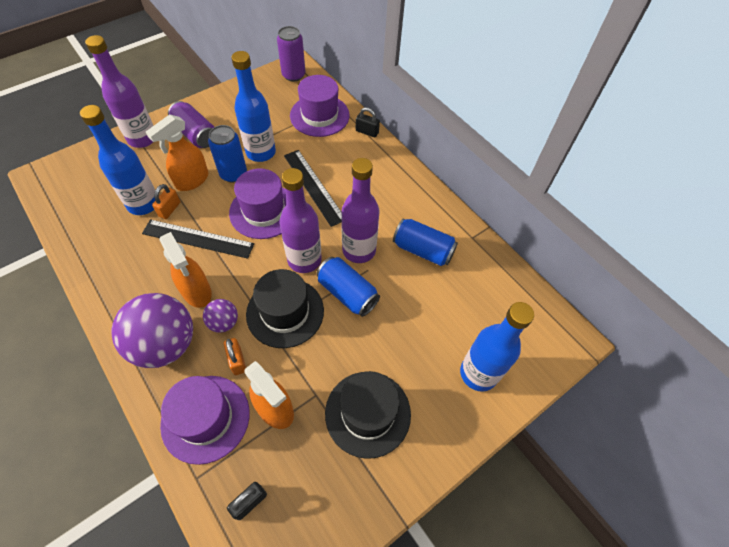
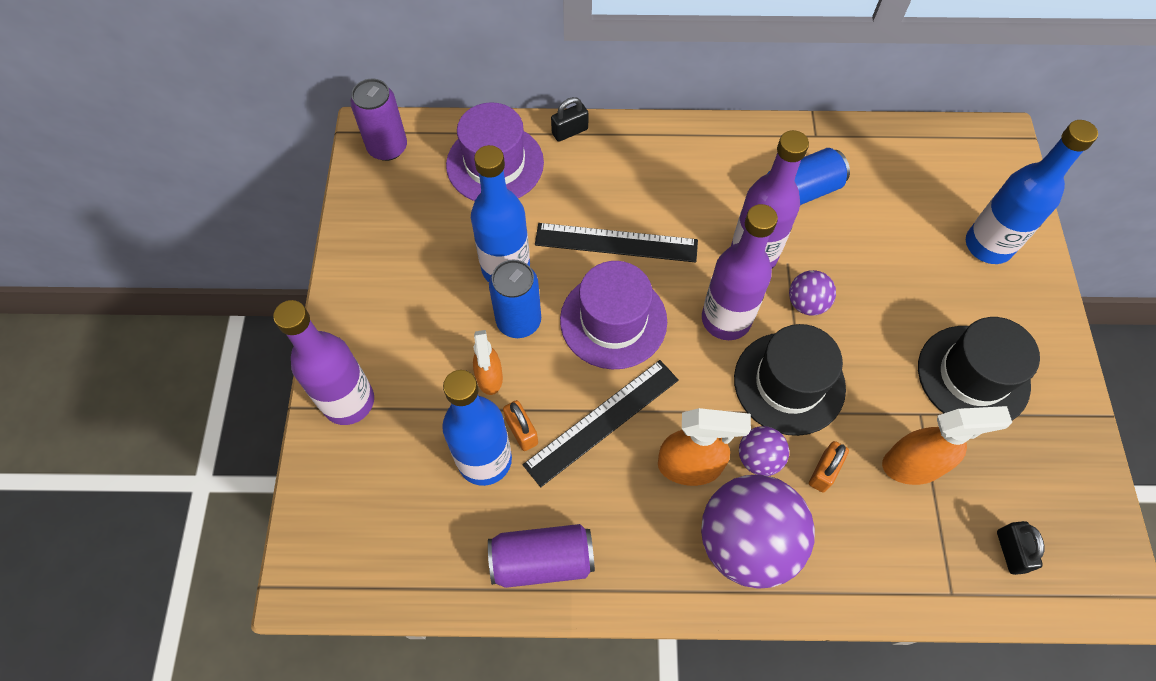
camera: 50 degrees left, 5 degrees up
orange spray bottle [146,114,208,191] -> orange spray bottle [473,330,503,395], size x0.66
purple hat [160,376,250,465] -> none
purple can [168,101,214,148] -> purple can moved to [488,524,595,588]
orange padlock [224,338,246,375] -> orange padlock turned 75 degrees counterclockwise [809,441,849,492]
blue can [317,257,380,317] -> purple ball [789,270,836,316]

